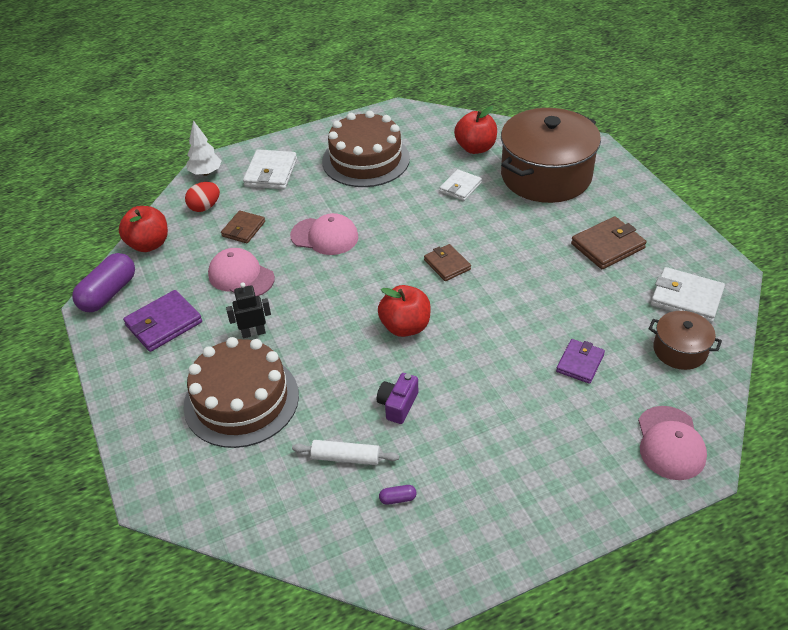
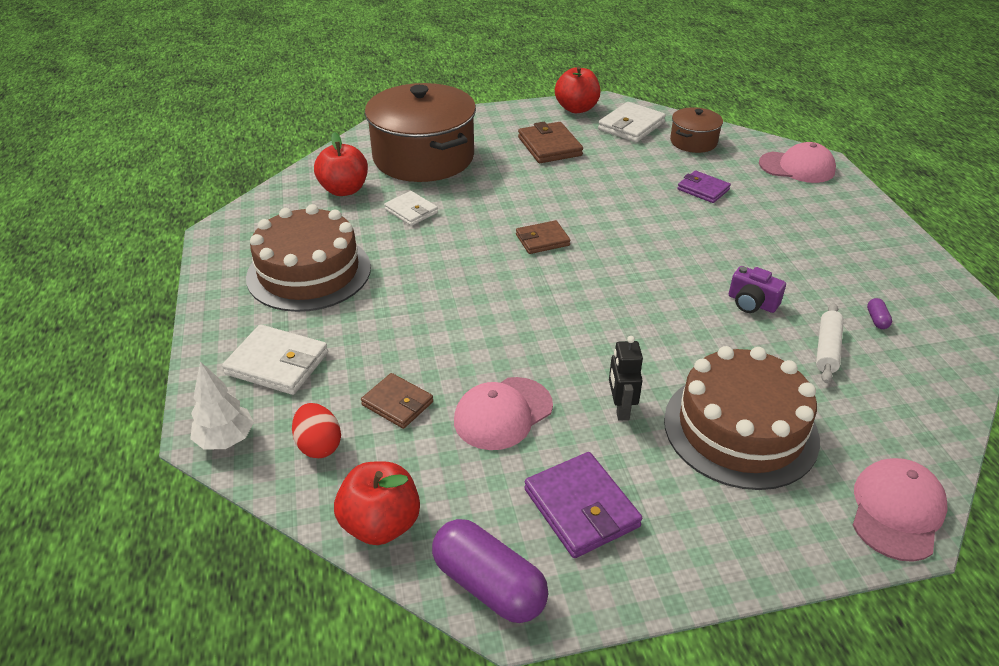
camera: 80 degrees left, 5 degrees down
pink cap [290,213,359,255] -> pink cap moved to [853,458,948,562]
red apple [378,285,431,337] -> red apple moved to [555,66,600,113]

